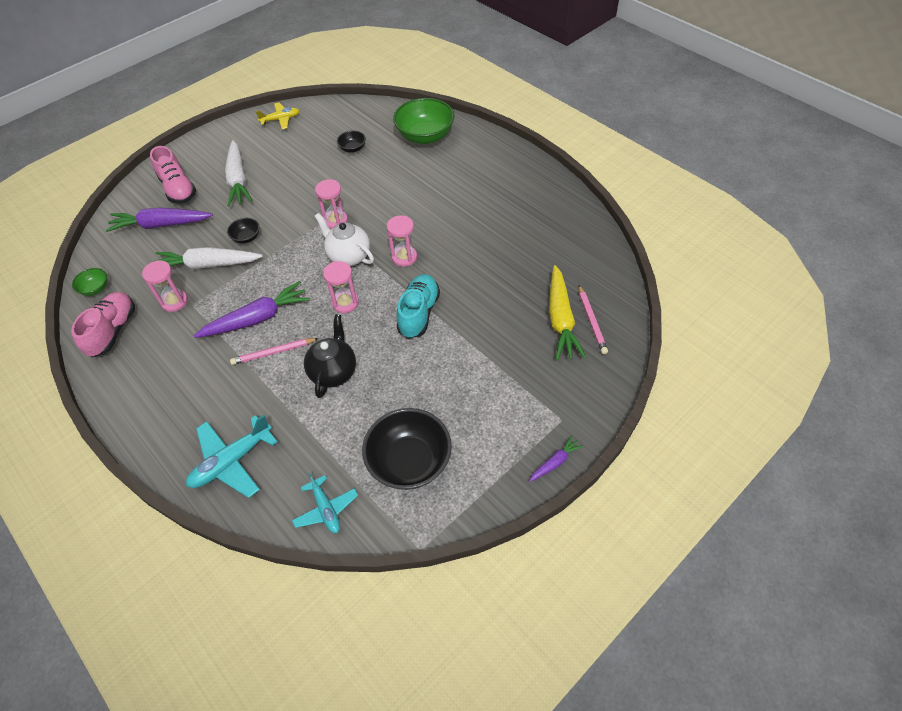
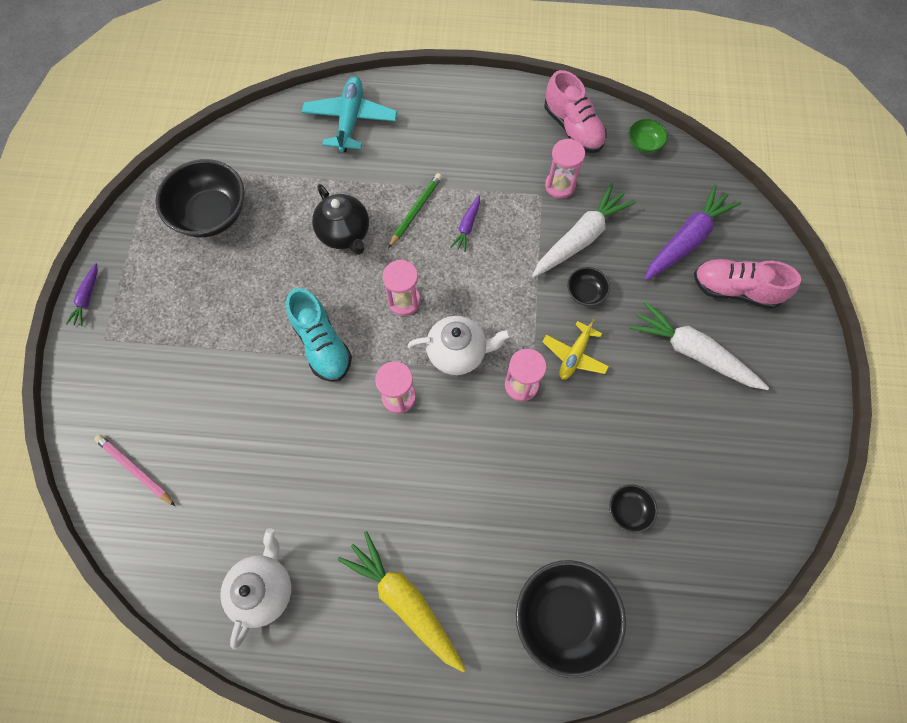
camera: 135 degrees right, 15 degrees up
purple carrot [194,281,310,338] -> purple carrot [450,195,480,252], size x0.50
pink pencil [230,338,319,365] -> green pencil [388,173,442,248]
yellow plane [255,103,299,129] -> yellow plane moved to [542,319,609,379]
turquoise plane [292,473,358,533] -> none
green bowl [393,98,455,144] -> black bowl [516,560,626,678]
yellow carrot [549,265,586,361] -> yellow carrot moved to [338,531,466,673]
none -> white teapot [220,528,291,649]

